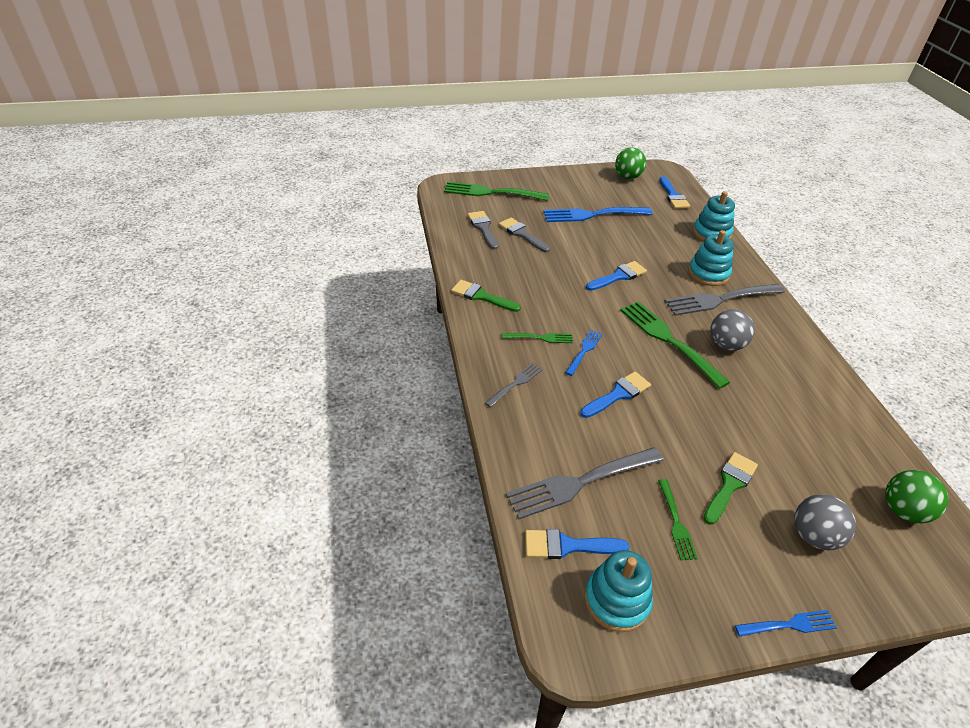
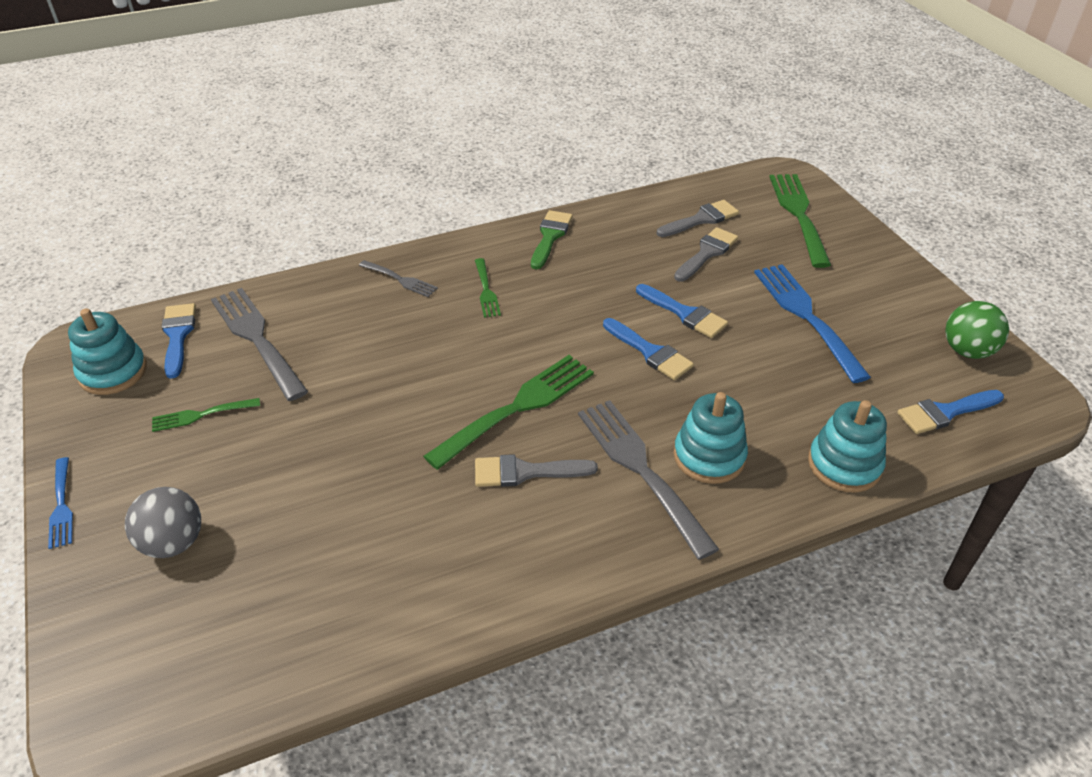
camera: 80 degrees right, 0 degrees up
blue fork [565,330,603,376] -> none
blue brush [580,371,651,418] -> blue brush moved to [636,284,728,338]
green brush [703,452,758,525] -> none
grey ball [710,309,755,351] -> grey brush [475,454,598,487]
green ball [885,470,949,523] -> none

